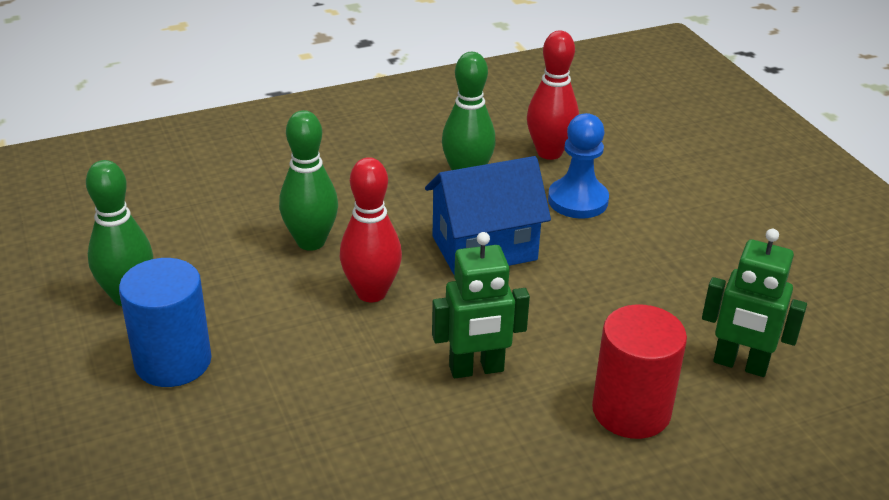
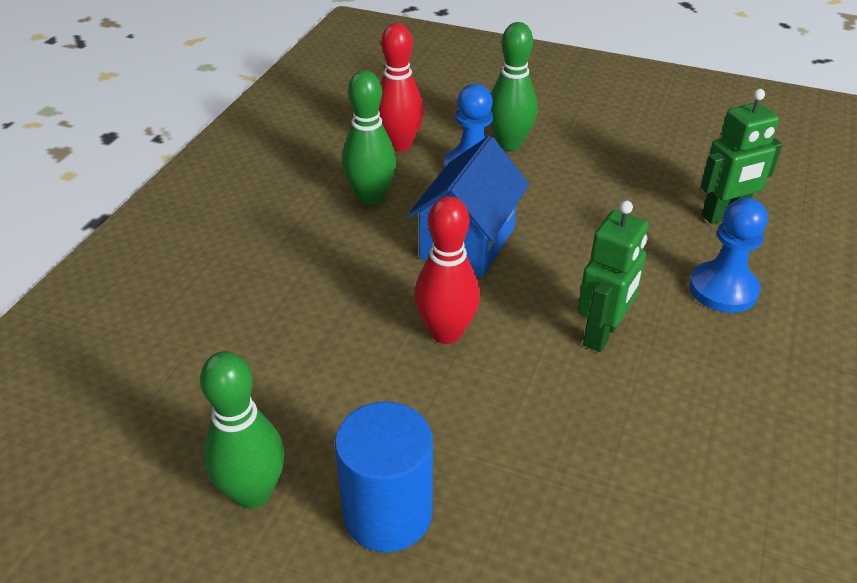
camera: 45 degrees left, 5 degrees up
green bowling pin [279,110,338,251] -> green bowling pin moved to [490,22,538,151]
red cylinder [592,304,687,439] -> blue pawn [689,198,768,313]

